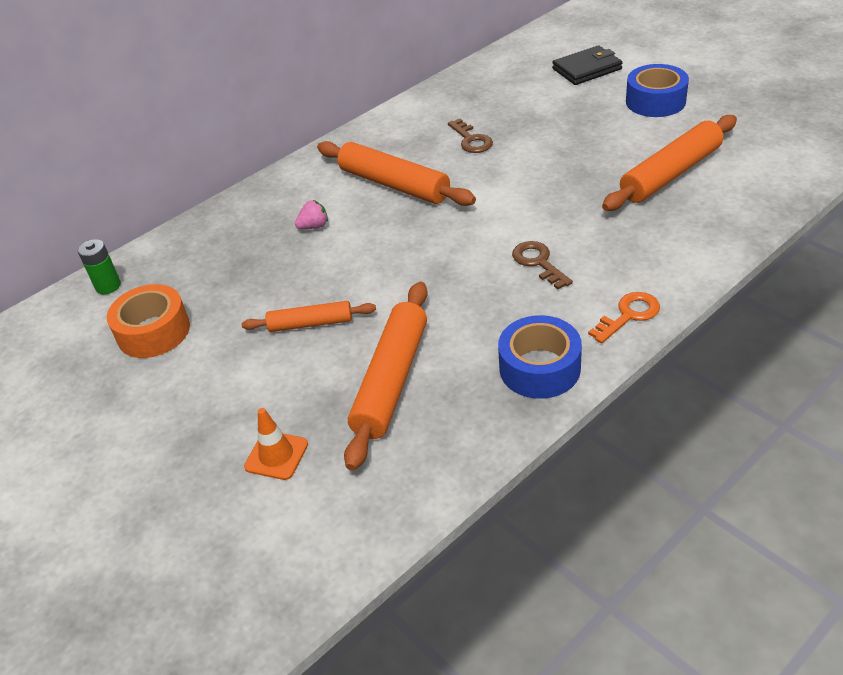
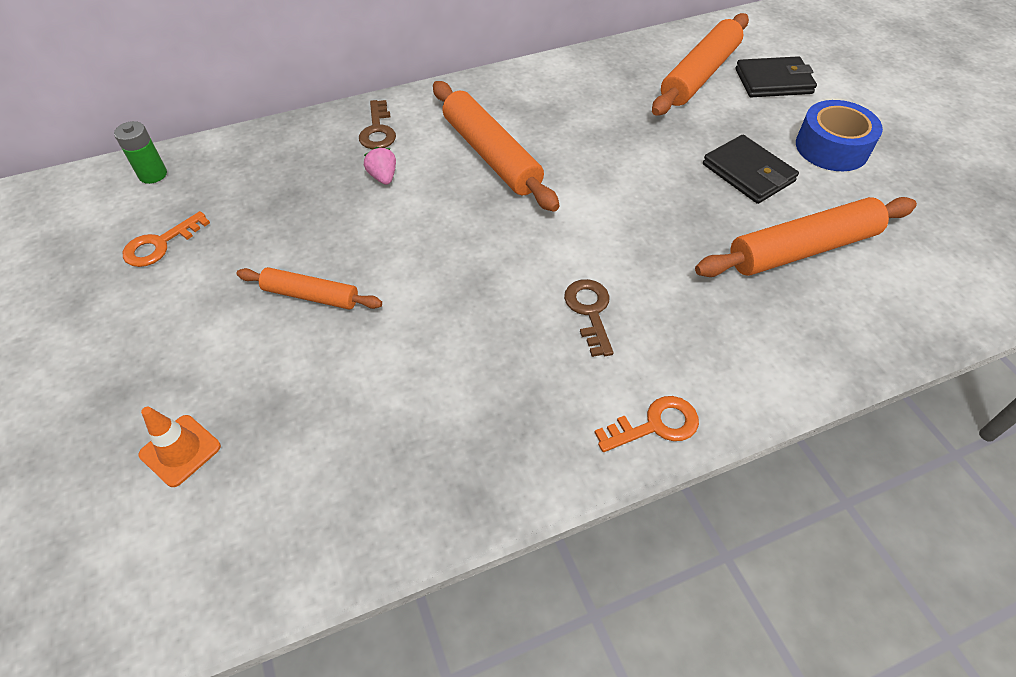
camera: 15 degrees right, 10 degrees up
orange tape [107,284,190,358] -> orange key [123,211,210,267]
pink strawberry [295,200,328,229] -> pink strawberry turned 105 degrees counterclockwise [364,147,396,185]
orange rolling pin [344,282,428,471] -> orange rolling pin moved to [652,13,749,116]
brown key [448,119,493,153] -> brown key moved to [359,100,396,149]
blue tape [498,315,582,399] -> none
none -> black wallet [703,135,799,204]

